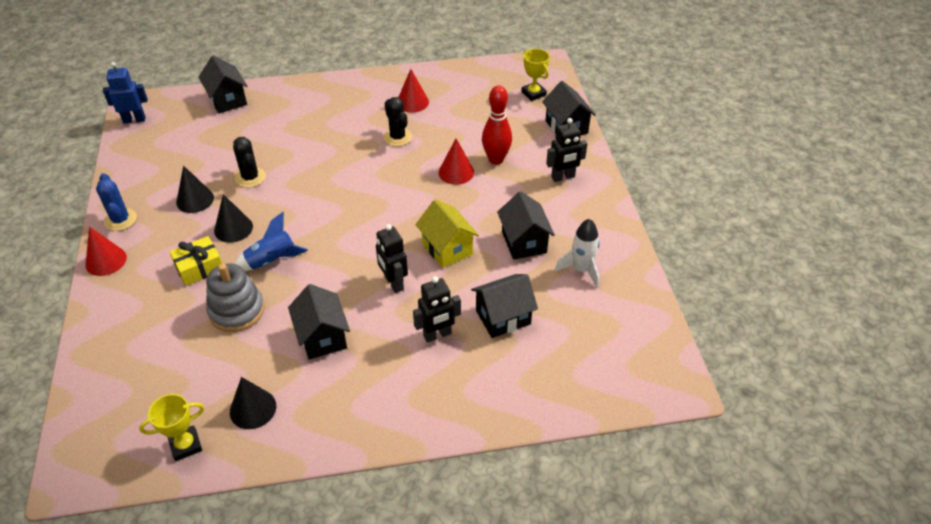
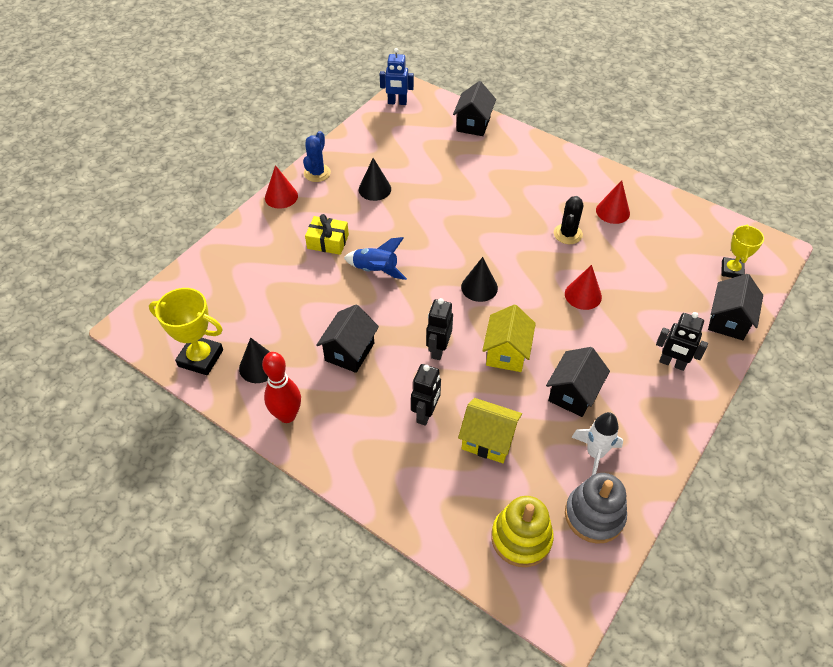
camera: 45 degrees right, 5 degrees up
blue robot [103,62,148,124] -> blue robot turned 150 degrees clockwise [380,48,414,105]
yellow trophy [139,394,204,461] -> yellow trophy [149,288,223,375], size x1.52
grey stacking toy [206,263,265,332] -> grey stacking toy moved to [565,473,627,544]
black cone [214,194,253,243] -> black cone moved to [461,257,498,302]
black cactus [233,137,266,188] -> none
black robot [413,276,461,343] -> black robot turned 90 degrees counterclockwise [411,364,441,426]
black house [471,274,538,338] -> yellow house [458,398,522,463]
red bowling pin [482,85,512,165] -> red bowling pin moved to [262,352,301,423]
none -> yellow stacking toy [491,496,554,567]

